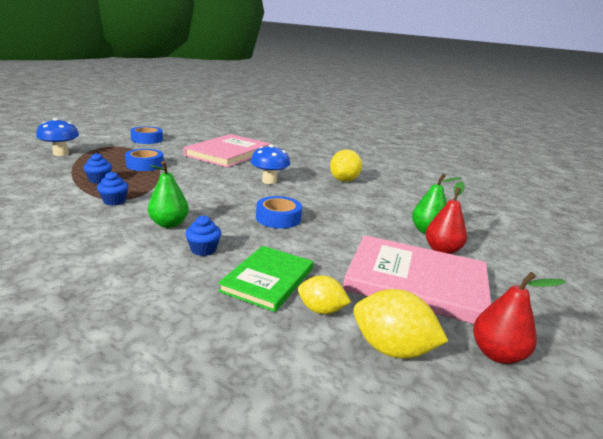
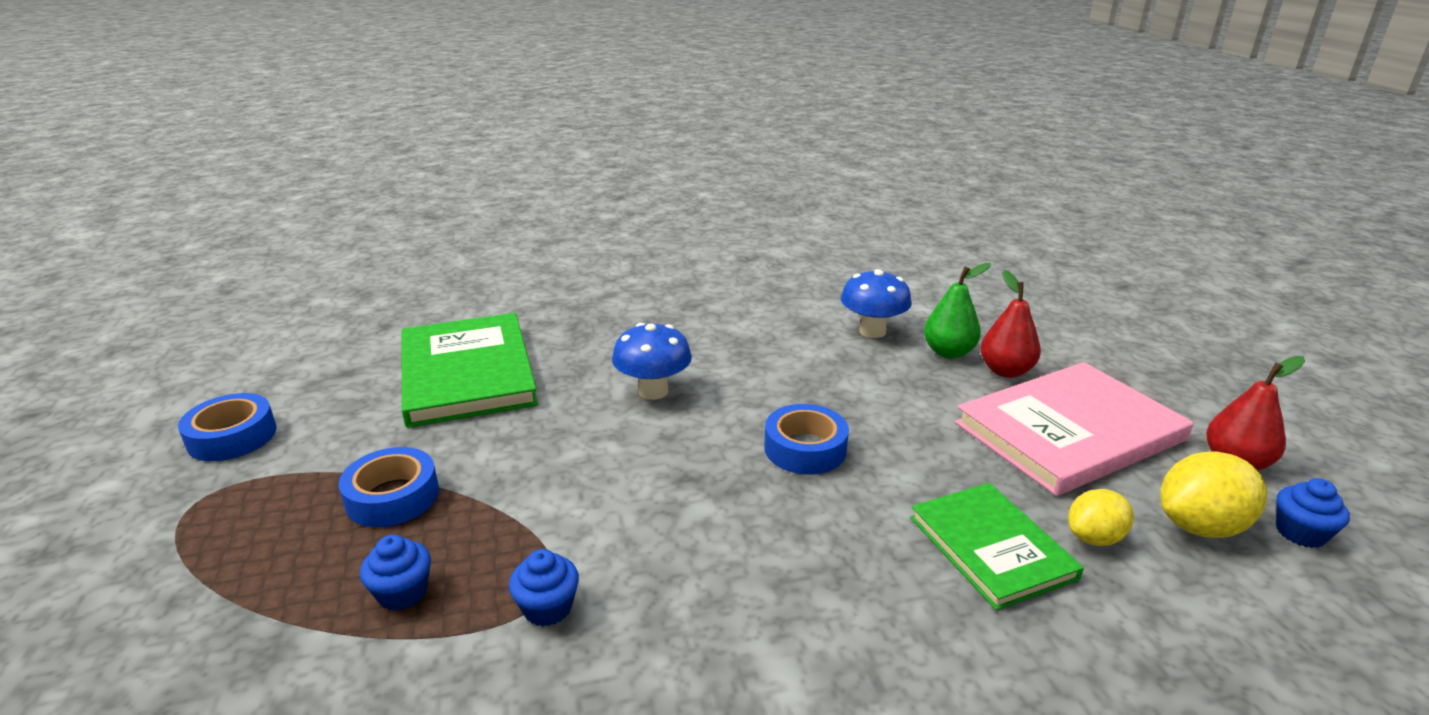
camera: 45 degrees left, 5 degrees up
blue mushroom [36,118,79,156] -> blue mushroom moved to [841,269,912,338]
green pear [148,161,189,228] -> none
pink book [184,134,270,168] -> green book [402,313,538,428]
blue cupcake [185,215,221,256] -> blue cupcake moved to [1276,478,1350,548]
yellow lemon [330,150,362,182] -> none

